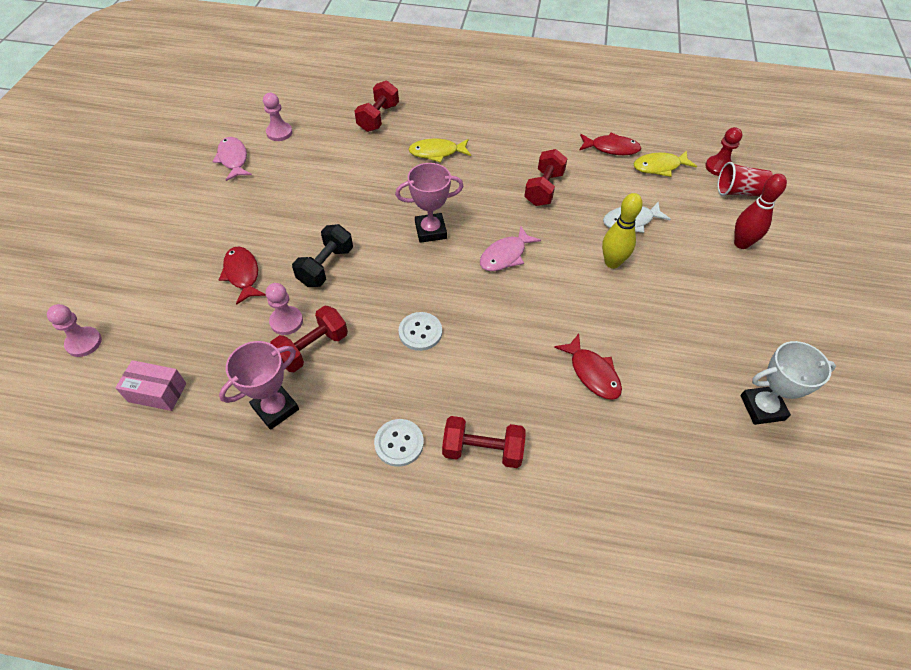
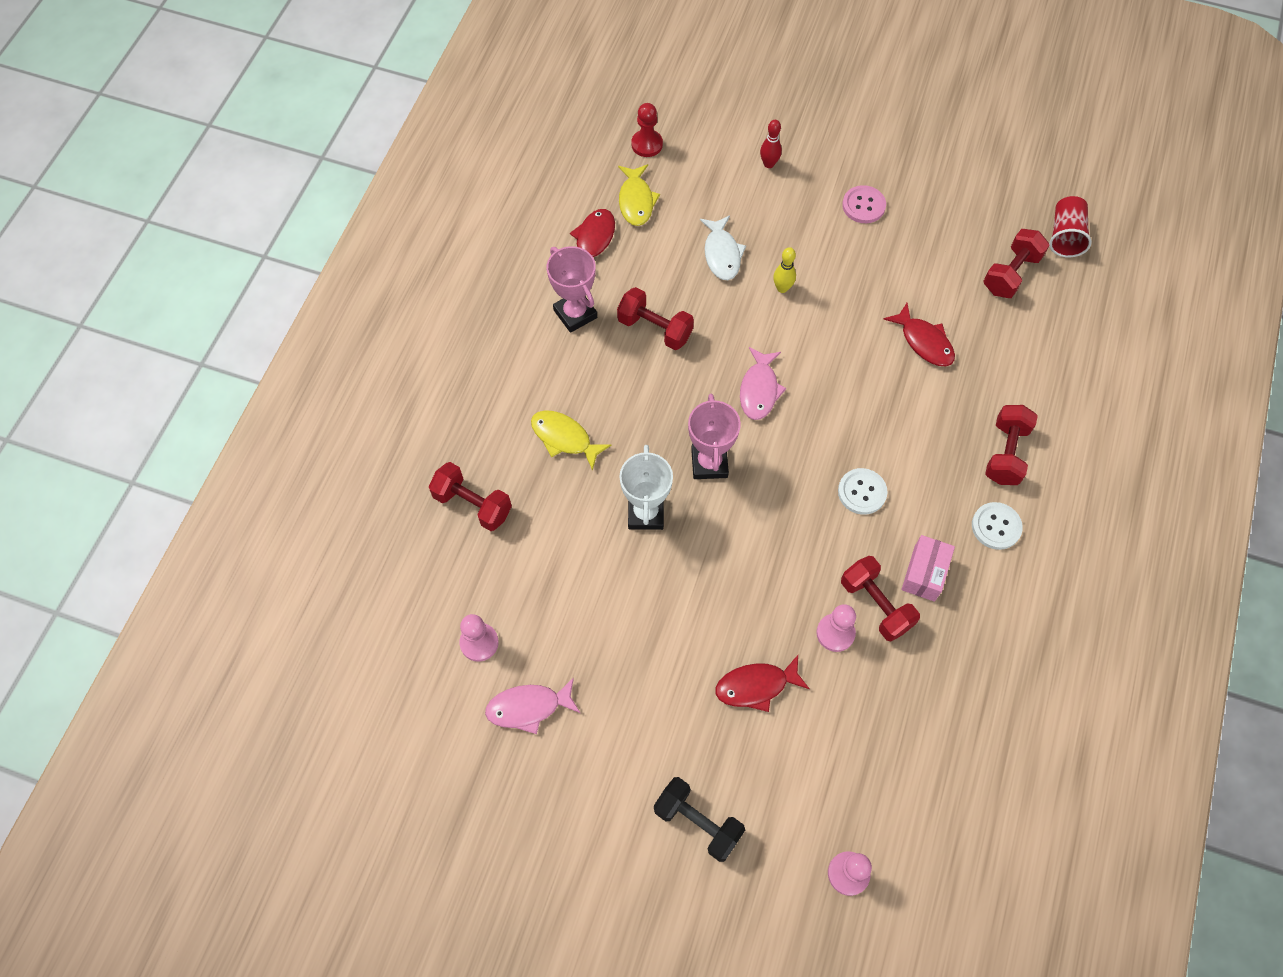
camera: 80 degrees left, 10 degrees up
pink box [115,360,186,411] -> pink box moved to [901,535,955,602]
pink trophy [219,341,299,430] -> pink trophy moved to [547,246,597,333]
black dumbbell [292,224,353,287] -> black dumbbell moved to [654,777,745,862]
yellow fish [408,139,471,163] -> yellow fish turned 120 degrees clockwise [531,410,612,471]
pink fish [480,226,541,271] -> pink fish turned 45 degrees clockwise [740,347,786,420]
red fish [554,334,622,400] -> red fish turned 75 degrees clockwise [883,303,955,366]
yellow bowling pin [602,193,643,269] -> yellow bowling pin [773,247,796,293], size x0.65
red cup [717,162,773,196] -> red cup moved to [1049,196,1092,257]
red bowling pin [734,174,787,249] -> red bowling pin [760,120,782,168], size x0.65
white trophy [740,341,836,425] -> white trophy moved to [619,445,673,530]
none -> pink button [842,185,886,223]
none -> red dumbbell [983,229,1049,298]

